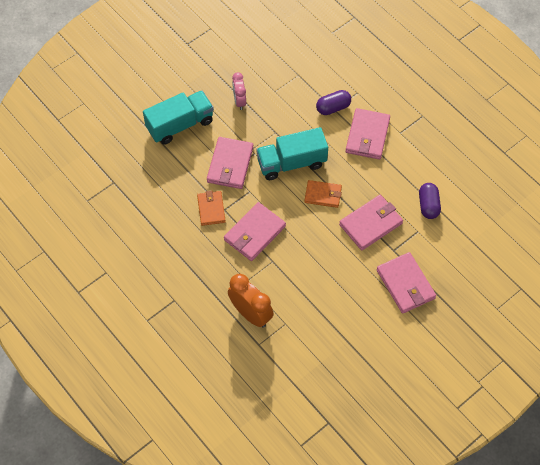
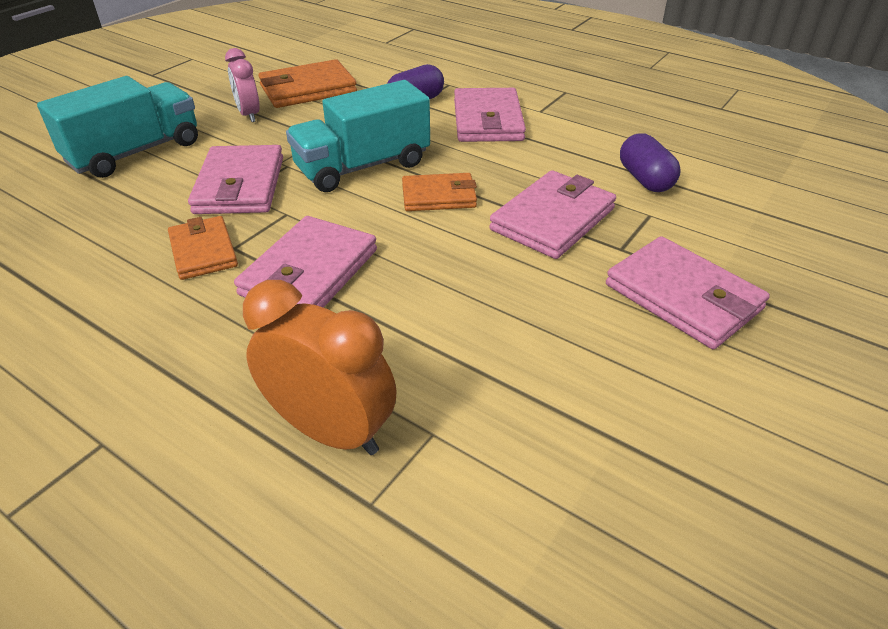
camera: 15 degrees left, 20 degrees down
none -> orange wallet [258,59,357,108]

